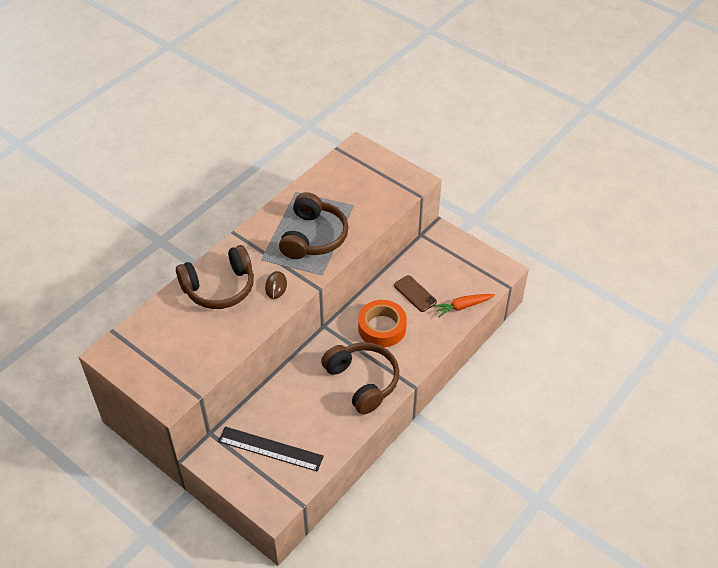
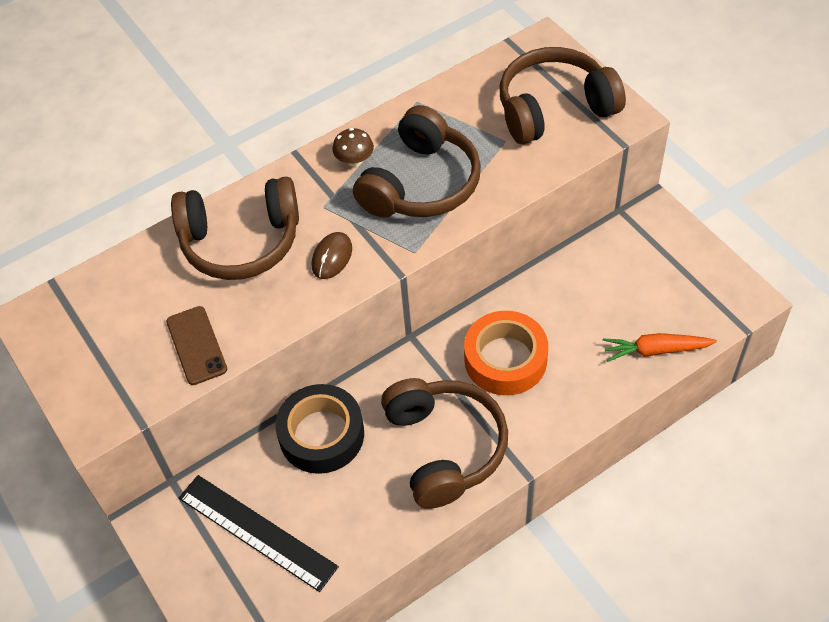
camera: 20 degrees right, 5 degrees up
brown phone [394,275,437,312] -> brown phone moved to [166,306,227,385]
none -> black tape [275,384,364,474]
none -> brown mushroom [332,128,374,167]
none -> brown headphones [499,47,626,144]

